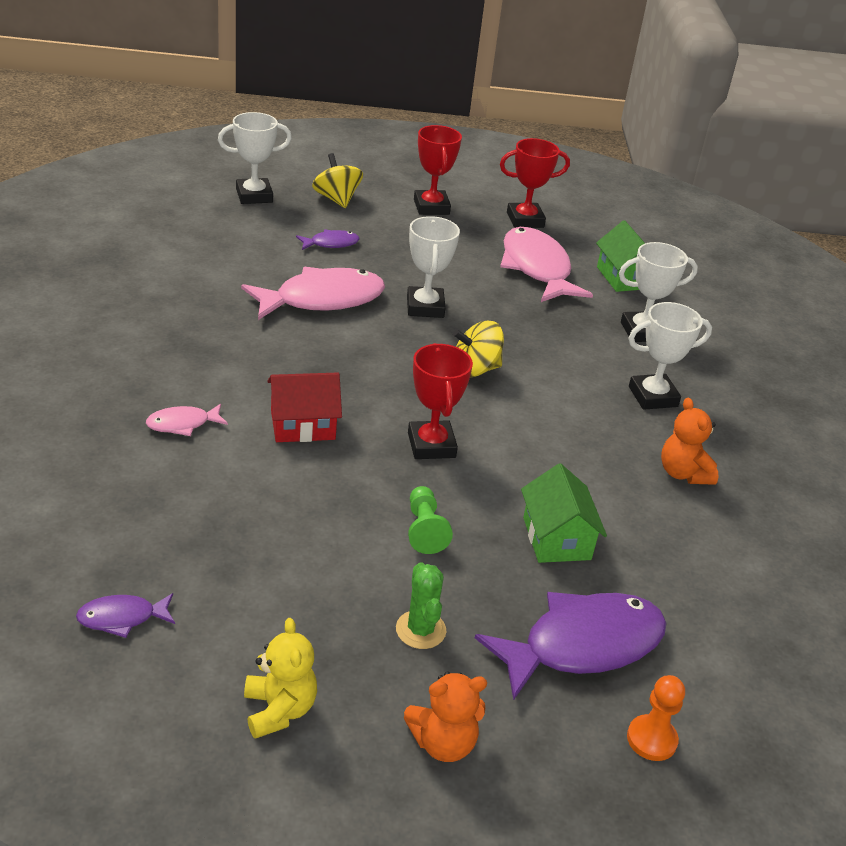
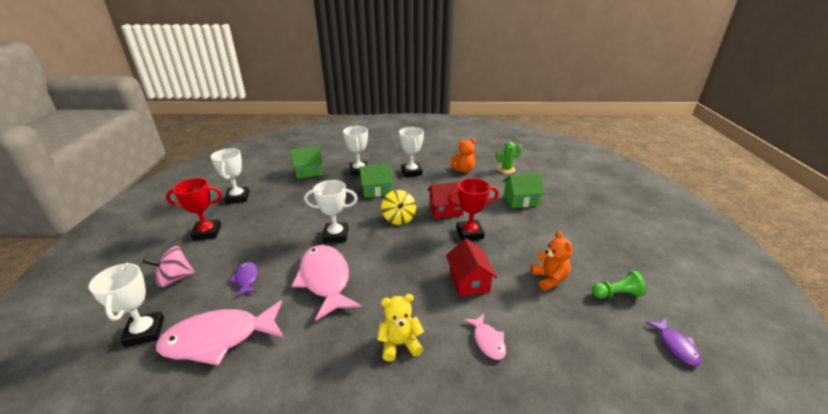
camera: 85 degrees left, 5 degrees down
yellow teddy bear [244,618,317,739] -> yellow teddy bear moved to [377,294,424,361]
yellow spinning top [312,153,363,208] -> pink spinning top [143,246,195,288]
green cactus [396,562,446,649] -> green cactus moved to [496,142,522,174]
orange teddy bear [404,672,487,762] -> orange teddy bear moved to [531,231,573,291]
green pawn [408,486,453,554] -> green pawn moved to [592,271,646,298]
purple fish [475,592,666,701] -> none
red trophy [500,138,570,228] -> white trophy [211,148,249,204]
pink fish [500,227,593,302] -> pink fish moved to [156,300,283,365]
orange pawn [627,675,685,761] -> none
none -> green house [359,163,393,198]
none -> red house [427,182,464,218]

